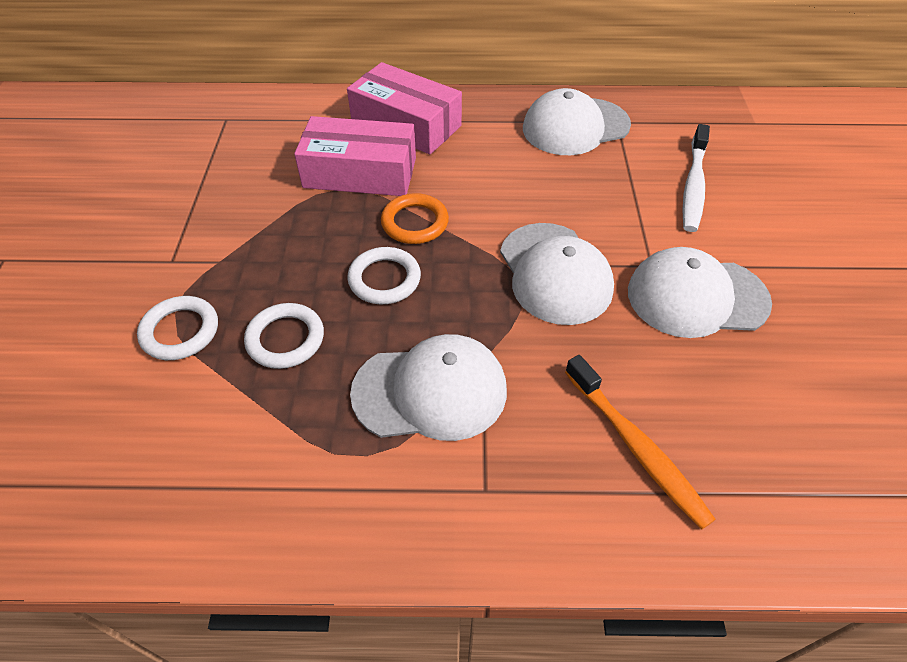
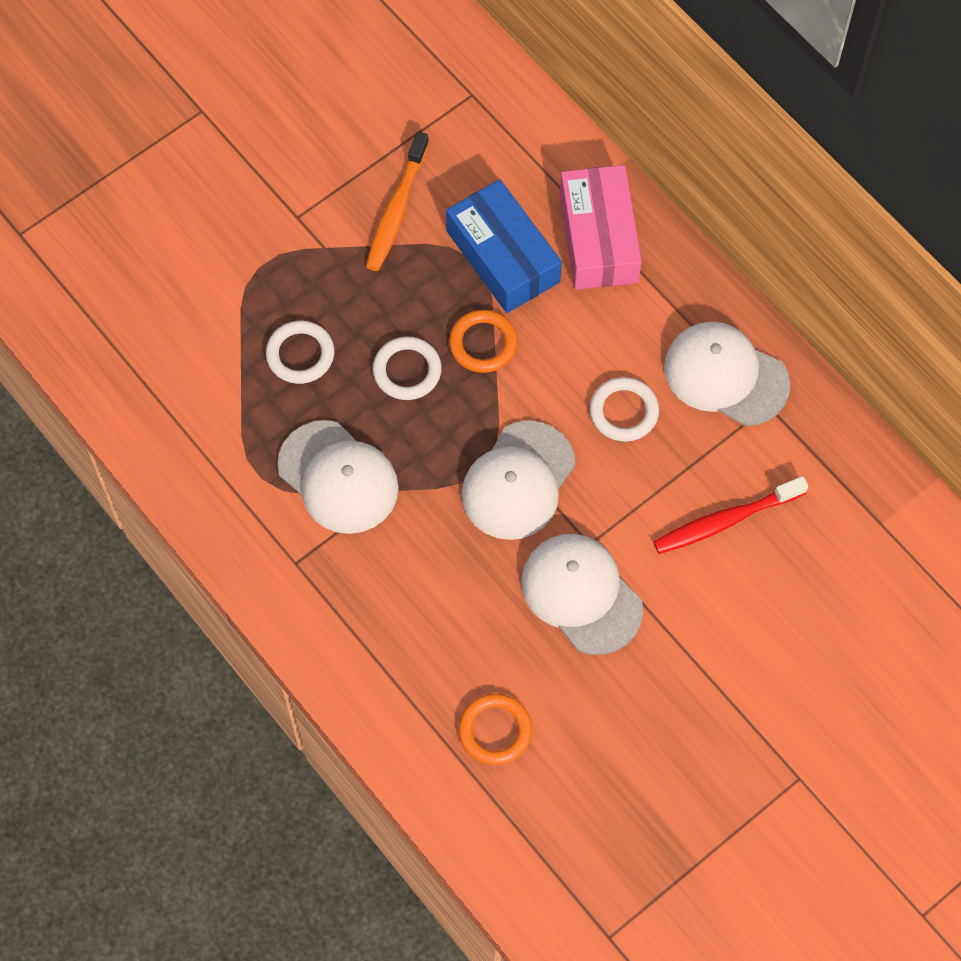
camera: 50 degrees right, 15 degrees up
white ring [137,296,218,360] -> white ring moved to [590,377,659,442]
pink box [294,116,416,196] -> blue box [446,179,562,313]
orange toothbrush [565,355,716,529] -> orange toothbrush moved to [366,131,429,271]
white toothbrush [682,124,710,232] -> red toothbrush [653,476,808,554]
none -> orange ring [459,694,532,765]

